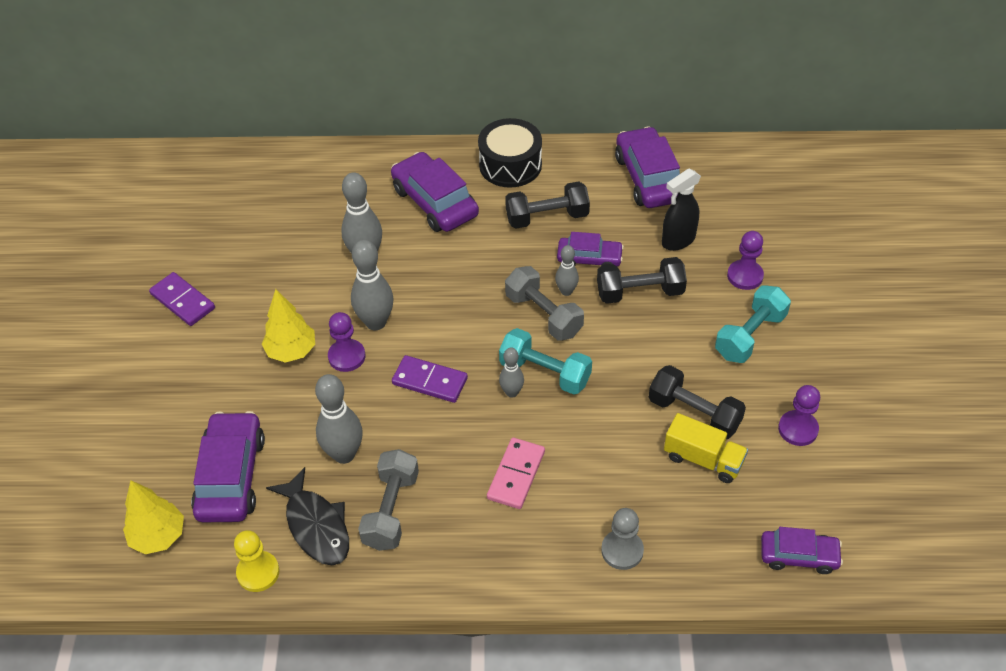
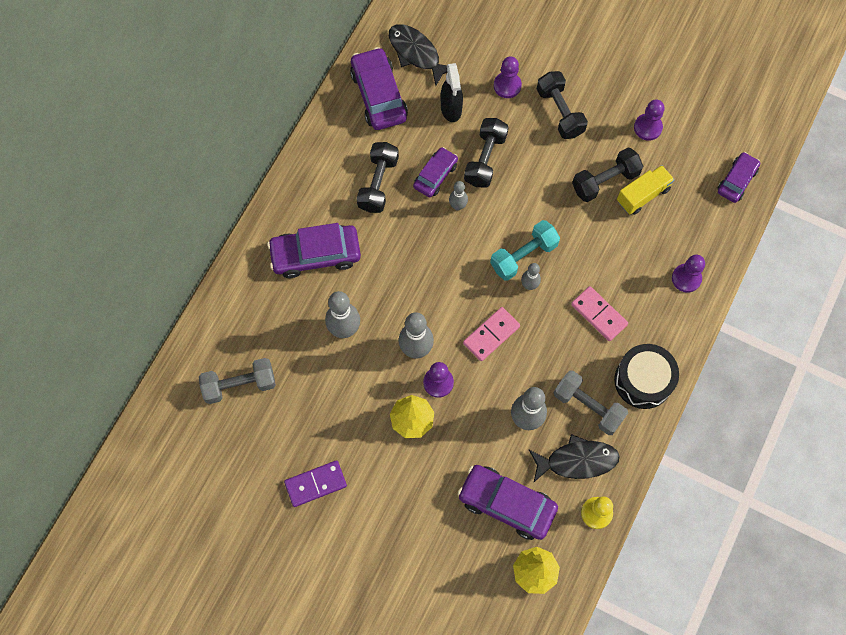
camera: 65 degrees left, 20 degrees up
purple domino [392,355,468,403] -> pink domino [463,307,520,361]
black drum [478,118,542,188] -> black drum moved to [614,344,679,409]
grey dumbbell [505,266,584,341] -> grey dumbbell moved to [199,358,276,404]
grey pawn [601,508,644,570] -> purple pawn [672,255,705,293]
purple car [615,126,680,208] -> purple car turned 60 degrees clockwise [350,47,408,130]
turquoise dumbbell [715,285,791,363] -> black dumbbell [537,71,588,139]
none -> black fish [389,24,447,86]

